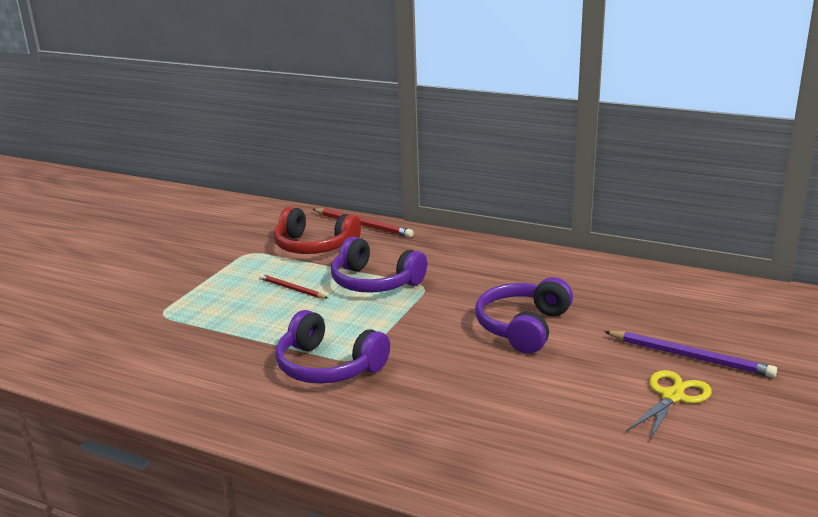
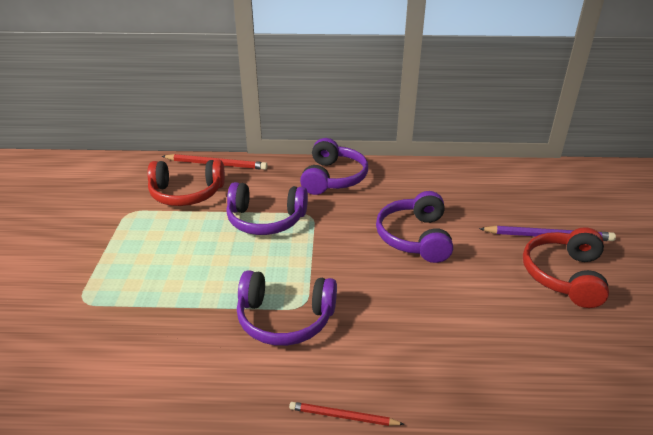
camera: 25 degrees left, 10 degrees up
red pencil [259,274,328,299] -> red pencil moved to [289,402,404,426]
yellow scissors [627,370,712,441] -> red headphones [523,227,609,308]
none -> purple headphones [300,138,368,195]

